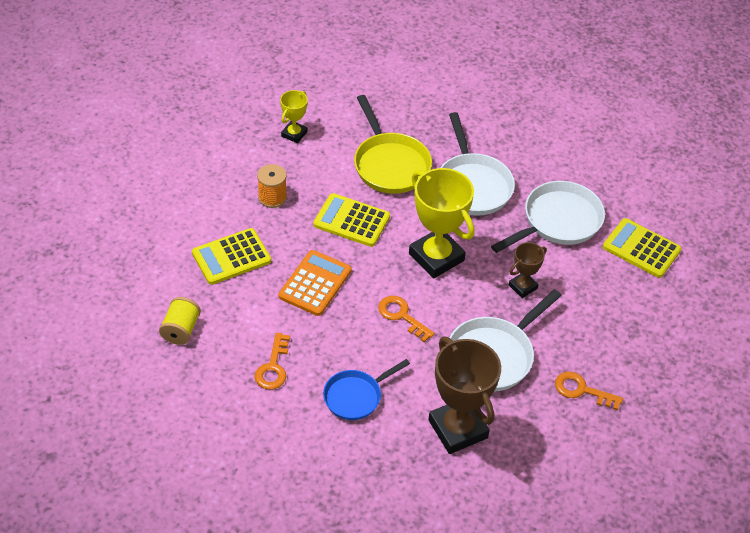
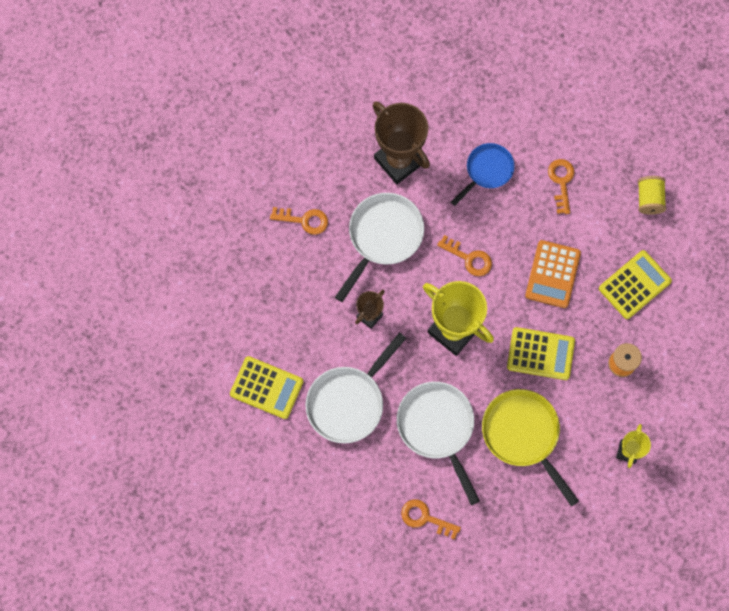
camera: 170 degrees right, 25 degrees up
none -> orange key [401,499,461,540]

